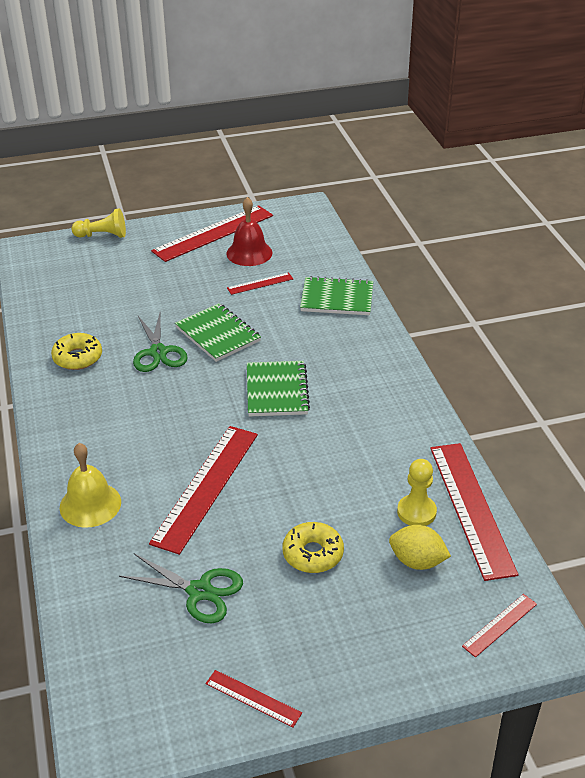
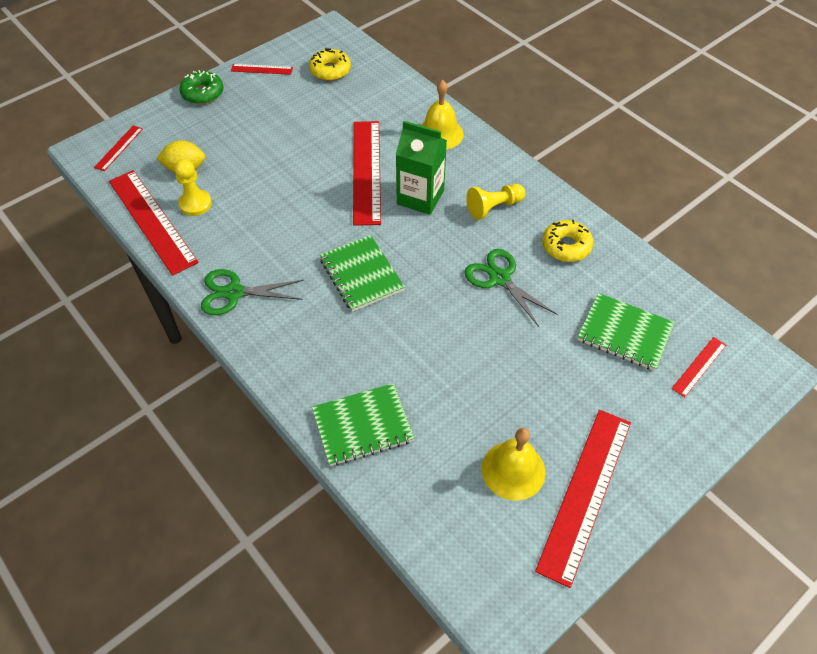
camera: 155 degrees right, 15 degrees up
yellow pawn [71,208,126,238] -> yellow pawn moved to [466,184,525,220]
green scissors [119,554,243,623] -> green scissors moved to [201,269,304,315]
green notebook [175,303,261,362] -> green notebook moved to [577,293,675,371]
red bell [226,197,272,266] -> yellow bell [482,428,545,501]
red ruler [227,272,293,295] -> red ruler moved to [671,337,726,397]
yellow donut [282,522,344,573] -> yellow donut moved to [309,48,351,81]
none -> green donut [179,70,223,104]
none -> green carton [396,121,447,215]

